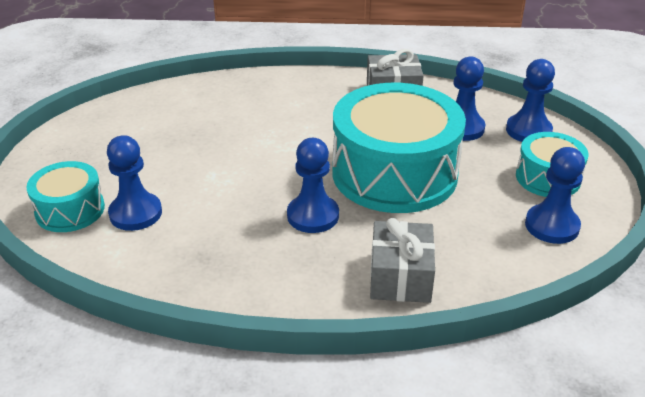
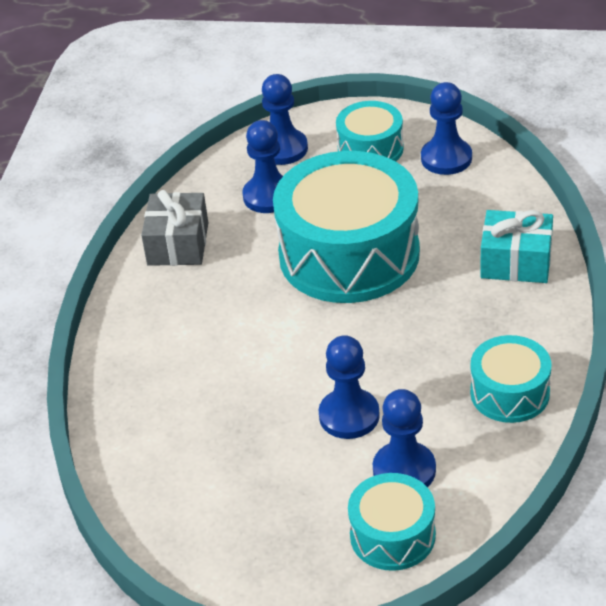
camera: 80 degrees left, 5 degrees up
blue pawn [287,138,339,233] -> blue pawn moved to [319,335,380,439]
grey gift [370,218,435,303] -> turquoise gift [480,210,553,283]
none -> turquoise drum [470,335,551,423]

